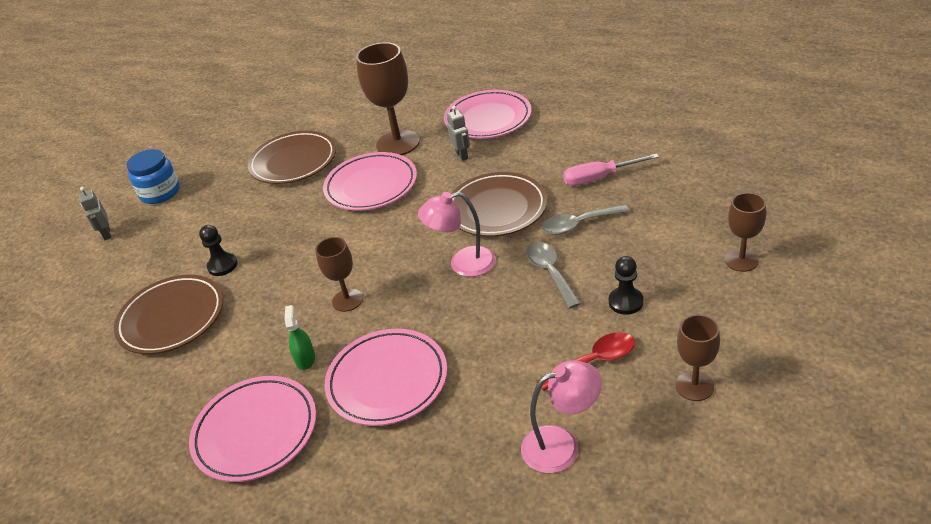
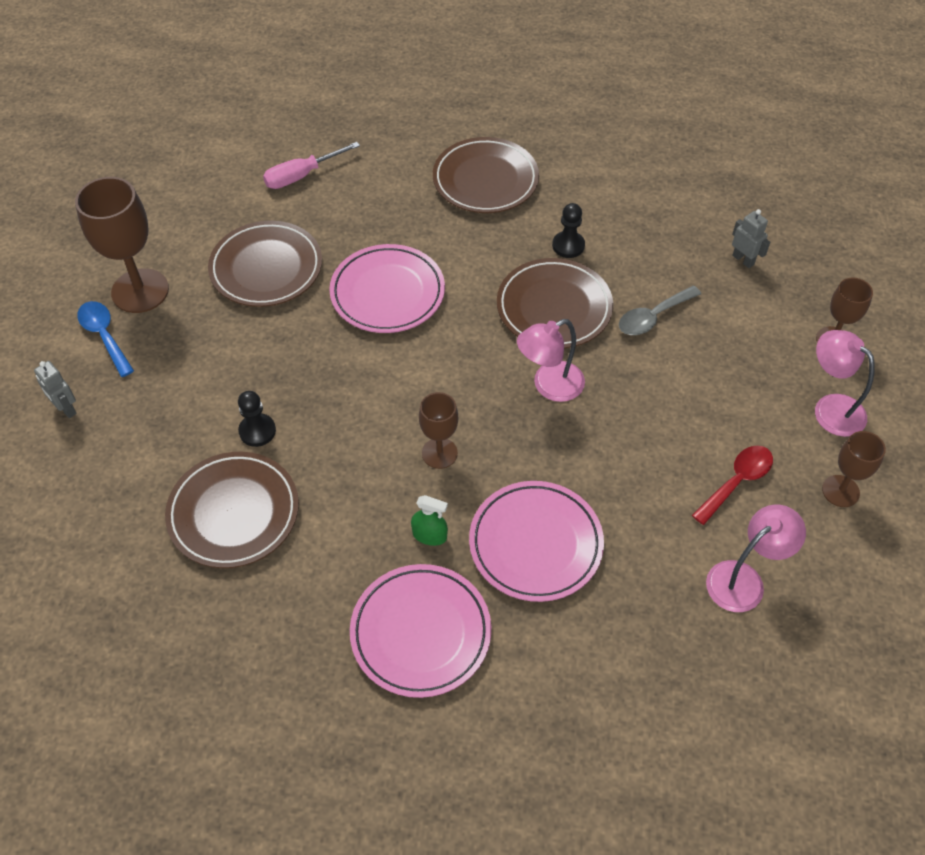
camera: 25 degrees left, 15 degrees up
blue jar [126,149,180,204] -> blue spoon [77,301,134,377]
green spray bottle [285,305,315,370] -> green spray bottle turned 135 degrees clockwise [411,495,448,546]
brown goblet [356,42,420,155] -> brown goblet moved to [75,177,169,313]
pink plate [444,90,532,139] -> brown plate [433,137,539,213]
grey robot [447,106,470,161] -> grey robot moved to [732,209,770,268]
grey spoon [526,242,581,309] -> none
pink screwdriver [563,153,659,186] -> pink screwdriver moved to [263,142,360,189]
black pawn [609,256,644,315] -> black pawn moved to [552,203,585,258]
none -> pink lamp [815,330,875,437]

